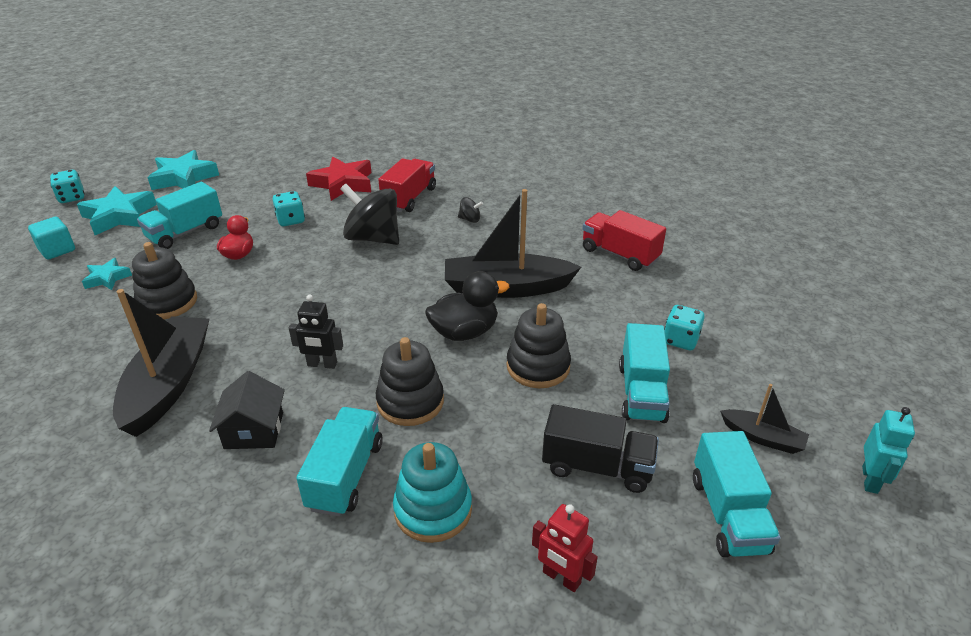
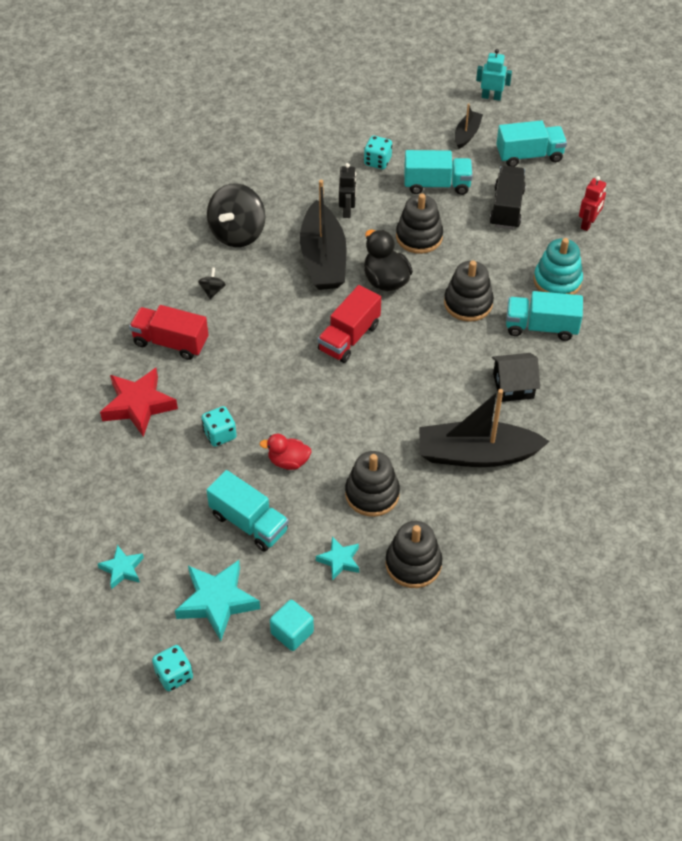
camera: 95 degrees left, 15 degrees up
turquoise star [148,150,219,190] -> turquoise star [97,545,144,589], size x0.56
black robot [289,295,343,369] -> black robot moved to [339,163,356,218]
black spinning top [340,184,399,245] -> black spinning top moved to [207,183,266,247]
red truck [582,210,666,271] -> red truck moved to [318,285,381,363]
none -> black stacking toy [386,521,442,588]

